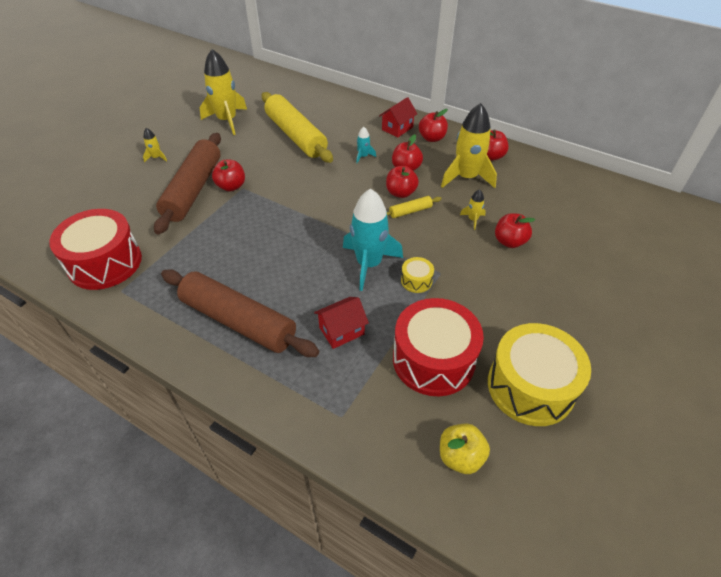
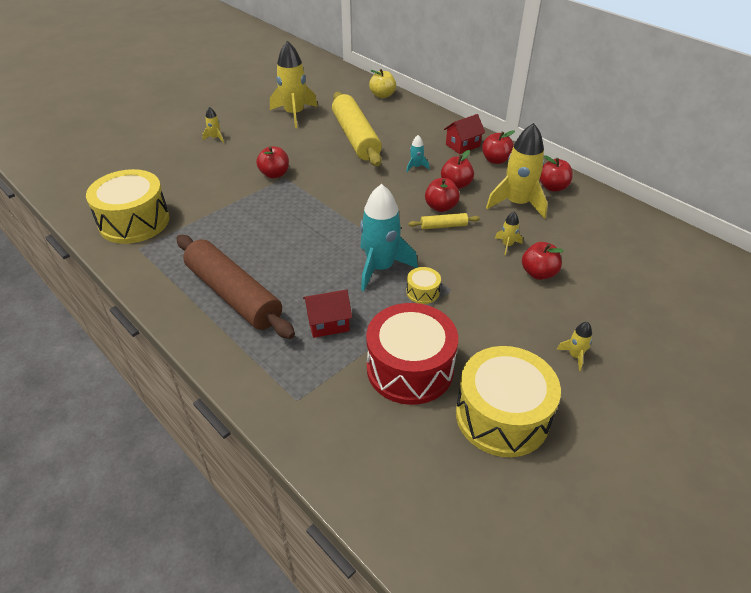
camera: 15 degrees right, 5 degrees down
red drum [49,209,142,290] -> yellow drum [86,169,169,244]
brown rolling pin [154,133,221,234] -> none
yellow apple [440,423,490,474] -> yellow apple moved to [369,69,396,98]
none -> yellow rocket [557,322,592,371]

